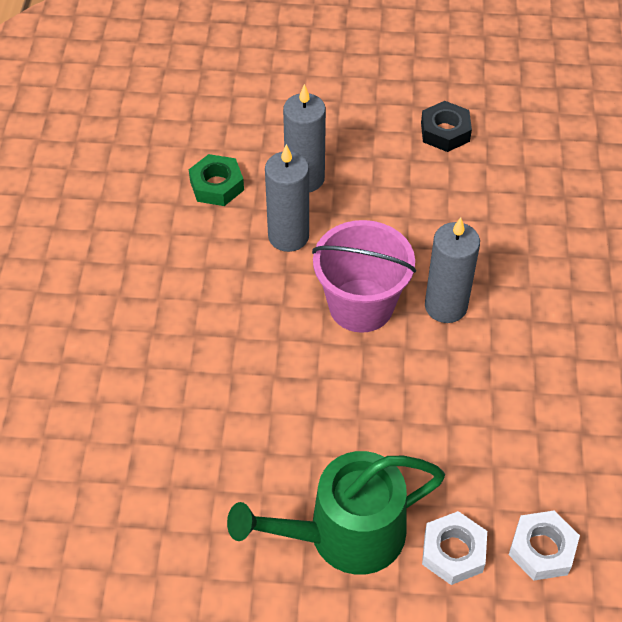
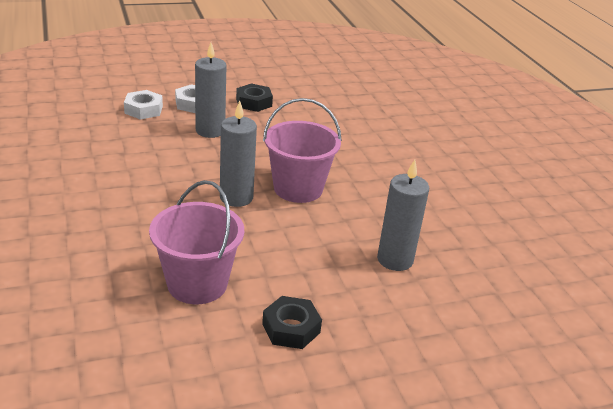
camera: 155 degrees right, 20 degrees down
green nut [189,154,244,206] -> none
green watering can [227,451,445,575] -> black nut [236,83,273,112]
grey candle [265,144,309,252] -> grey candle moved to [195,43,226,138]
none -> pink bucket [149,180,244,304]

